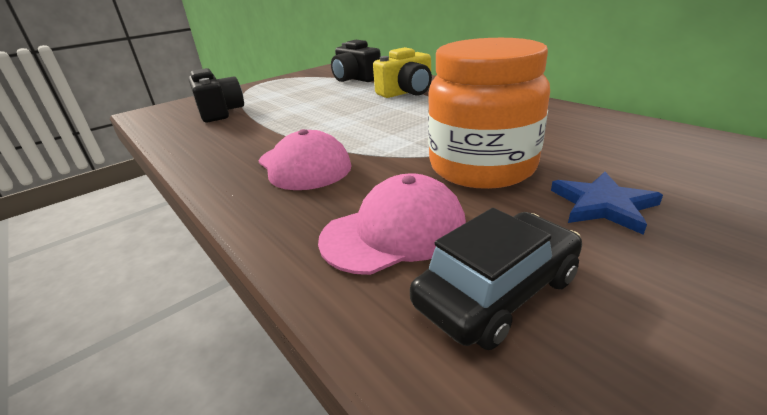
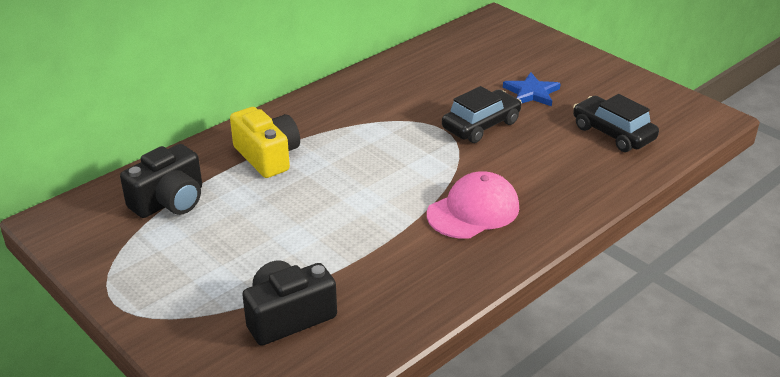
camera: 95 degrees left, 5 degrees up
pink cap [318,173,466,275] -> none
orange jar [428,38,550,189] -> black car [442,86,522,143]

